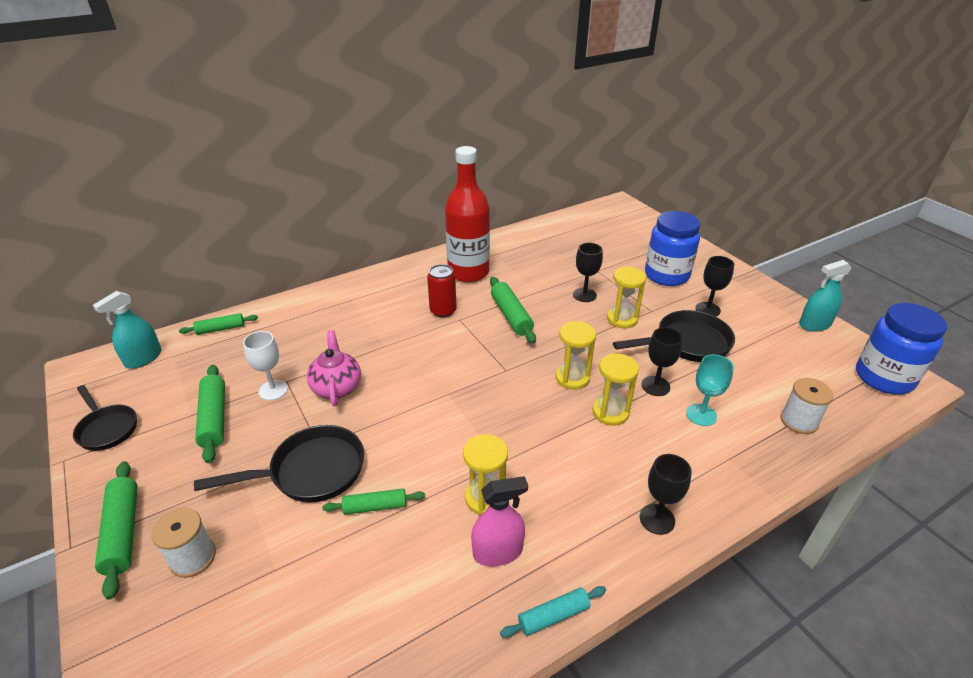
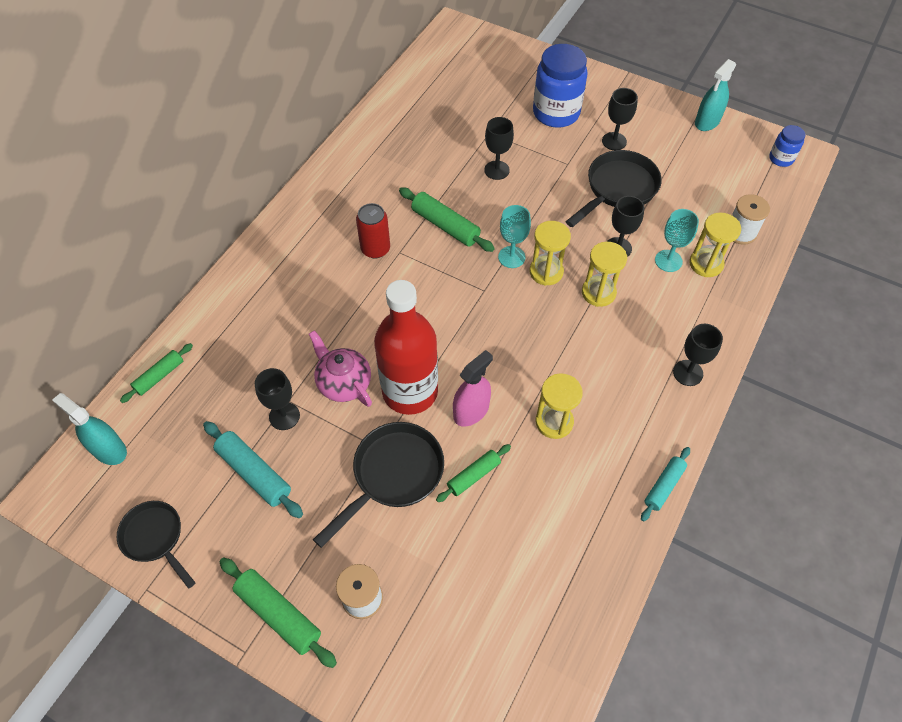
camera: 30 degrees left, 20 degrees up
black pan [73,385,137,451] -> black pan turned 150 degrees counterclockwise [117,501,195,589]
turquoise spray bottle [93,291,162,369] -> turquoise spray bottle turned 120 degrees clockwise [52,393,127,465]
green rolling pin [195,365,225,463] -> turquoise rolling pin [203,421,303,518]
white goblet [243,331,288,400] -> black goblet [255,368,300,430]
red bottle [445,146,490,282] -> red bottle moved to [374,280,438,415]
pink spray bottle [471,476,528,567] -> pink spray bottle moved to [453,350,493,427]
yellow hourglass [607,267,646,328] -> yellow hourglass moved to [689,213,741,277]
blue jar [856,303,947,394] -> blue jar [769,125,805,167], size x0.50
none -> turquoise goblet [498,205,531,268]

